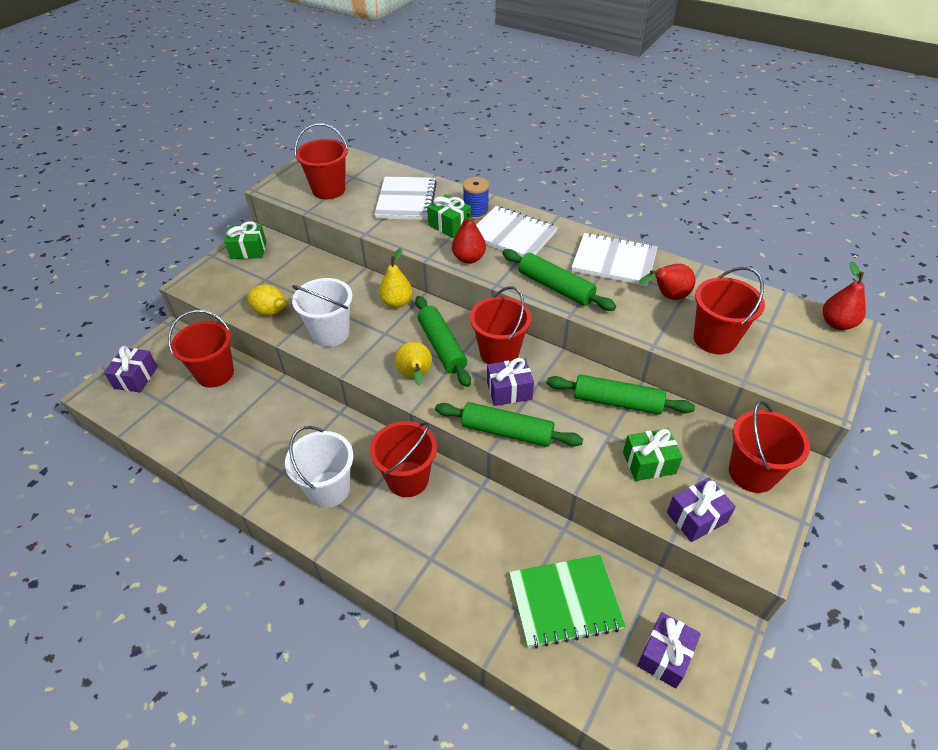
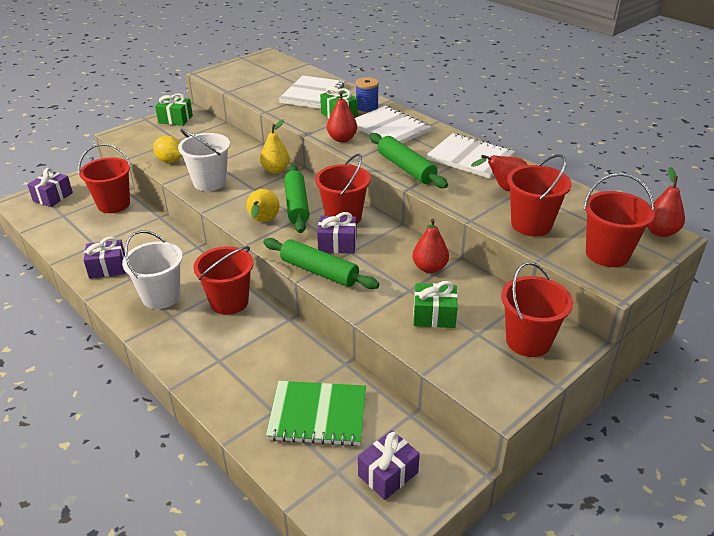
camera: 15 degrees right, 10 degrees down
red bucket [294,123,348,199] -> red bucket moved to [584,173,655,267]
green rolling pin [547,374,695,414] -> red pear [412,219,449,273]
purple gift [667,478,736,542] -> purple gift moved to [83,237,125,279]

